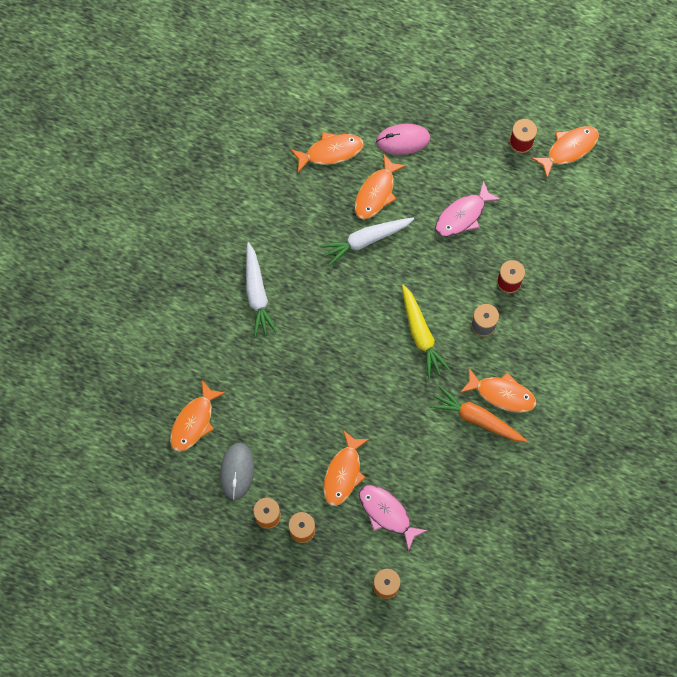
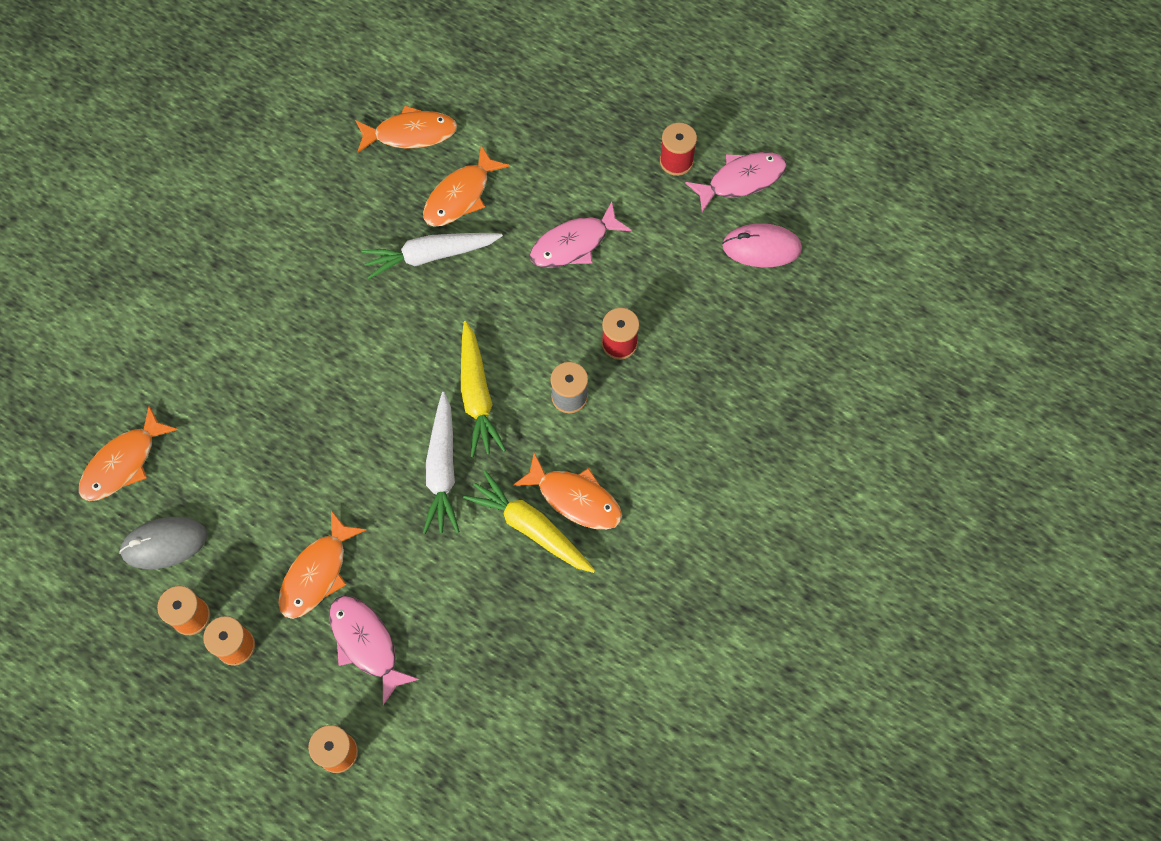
camera: 10 degrees right, 5 degrees down
grey mouse [220,443,254,500] -> grey mouse turned 60 degrees clockwise [119,517,207,569]
white carrot [246,242,278,338] -> white carrot moved to [423,392,460,534]
pink mouse [376,124,430,155] -> pink mouse moved to [722,223,802,267]
orange carrot [430,386,527,442] -> yellow carrot [463,470,595,573]
orange fish [531,126,599,178] -> pink fish [685,152,787,213]

